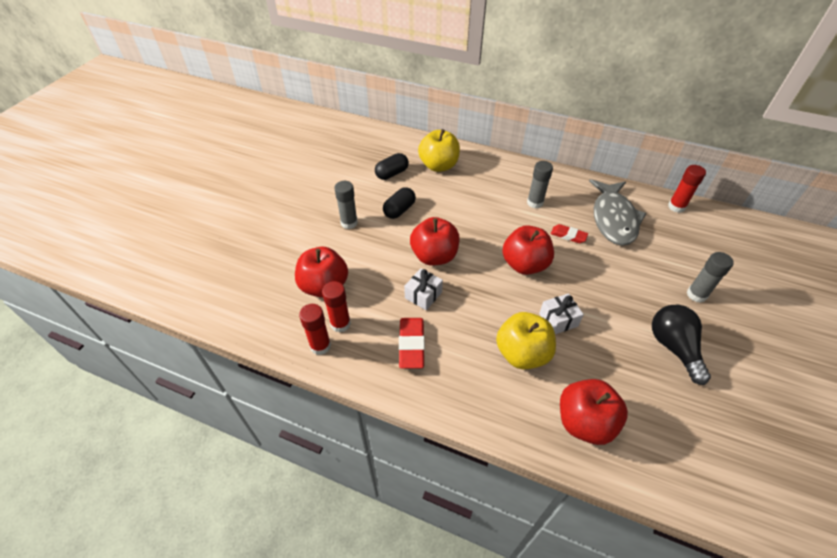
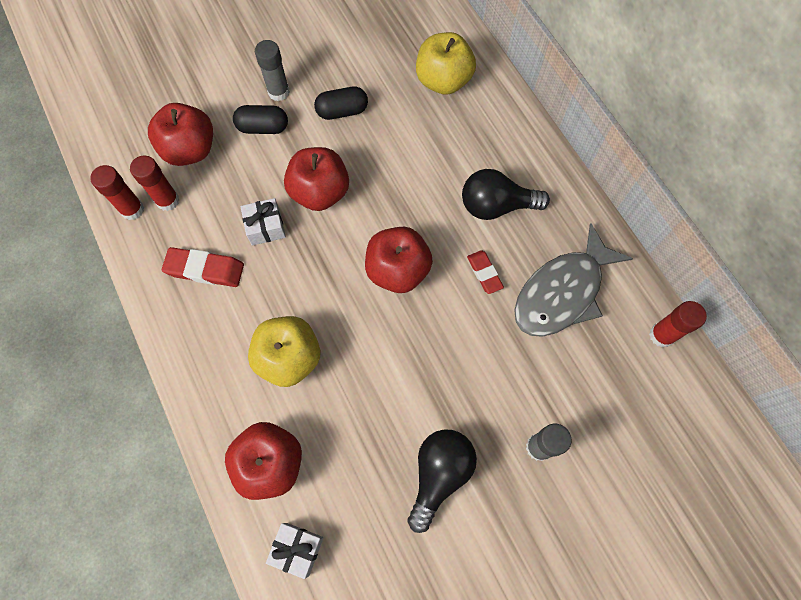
camera: 40 degrees right, 20 degrees up
black capsule [375,153,409,180] -> black capsule moved to [233,105,288,134]
red eraser [399,318,425,369] -> red eraser turned 60 degrees clockwise [162,247,244,287]
grey glue stick [527,161,553,208] -> black light bulb [462,169,550,220]
white gift [539,293,584,334] -> white gift moved to [266,523,324,579]

